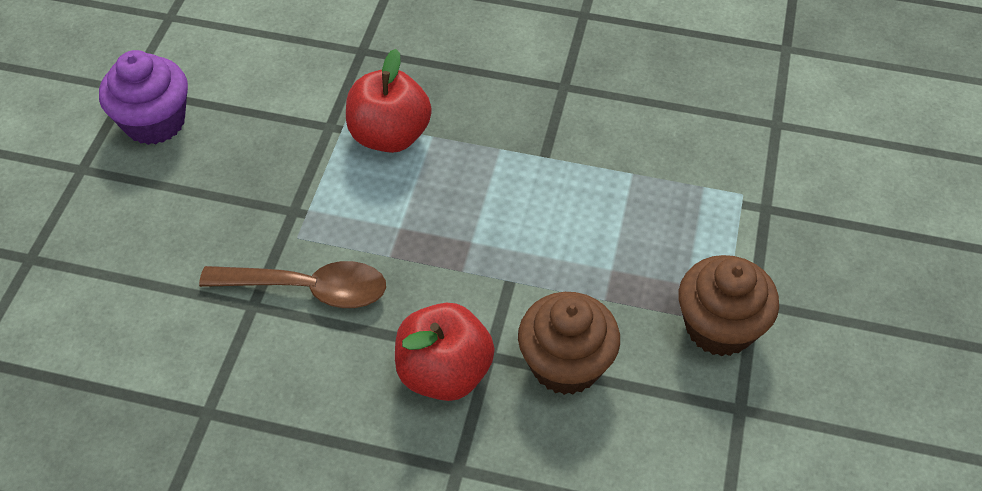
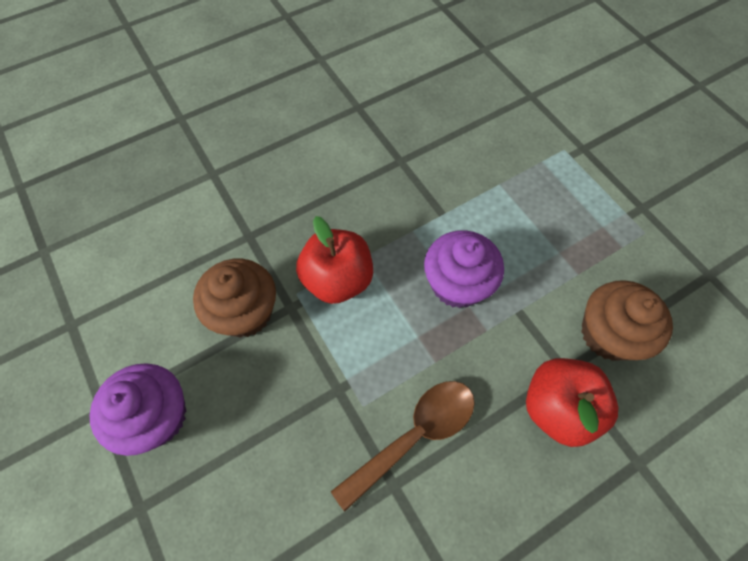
camera: 45 degrees left, 10 degrees up
brown cupcake [679,255,779,356] -> brown cupcake moved to [193,258,276,338]
none -> purple cupcake [424,230,504,308]

